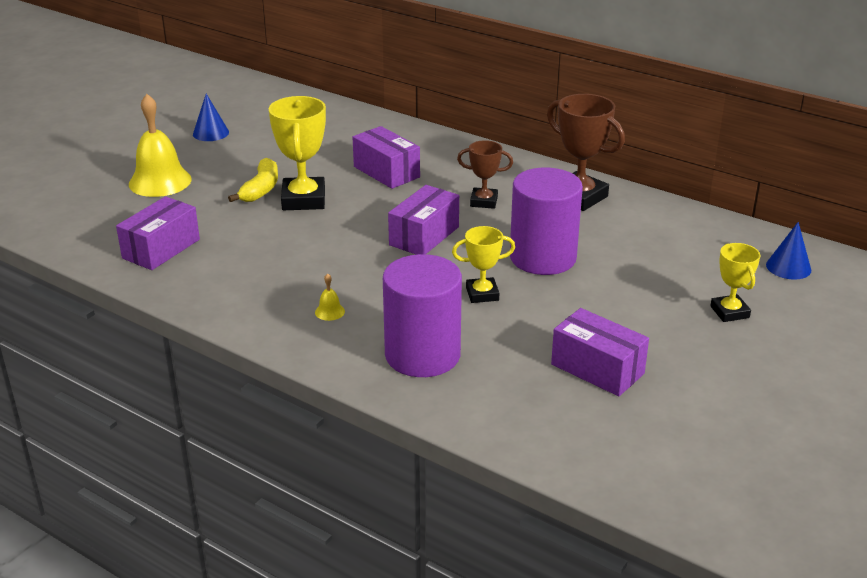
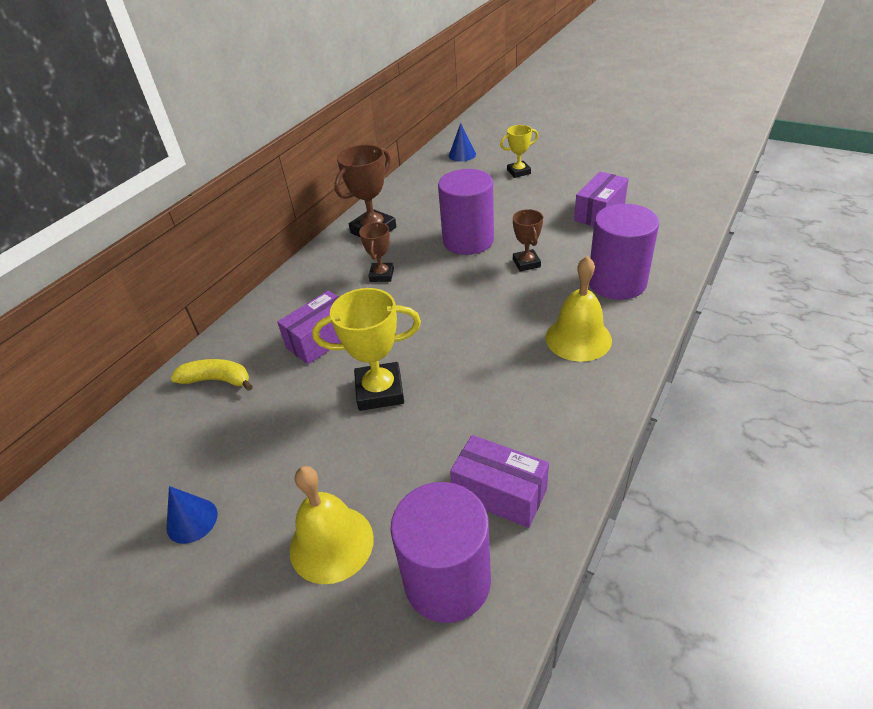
camera: 90 degrees left, 10 degrees up
yellow banana [228,158,278,202] -> yellow banana moved to [170,359,253,391]
yellow bell [315,273,345,321] -> yellow bell [545,256,612,362], size x2.48
purple box [388,185,459,255] -> none
yellow trophy [452,226,515,303] -> brown trophy [513,209,543,271]
none -> purple cylinder [391,482,491,623]

